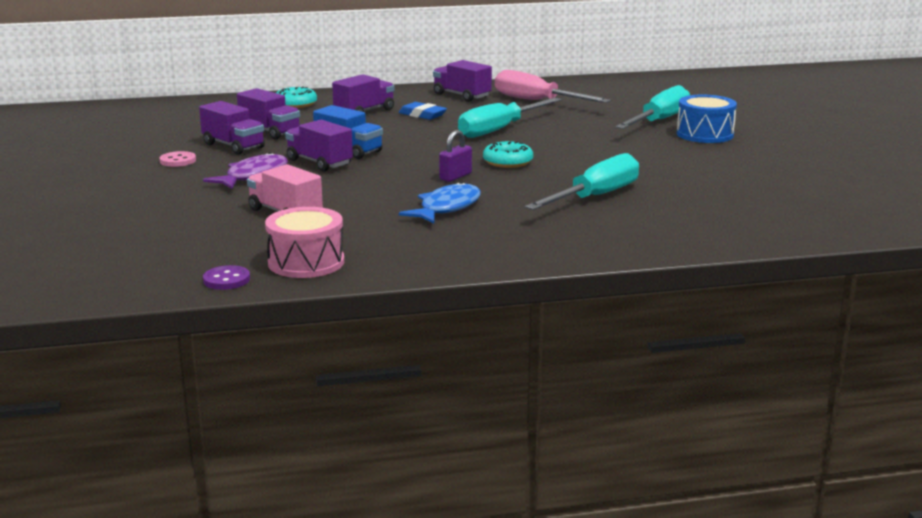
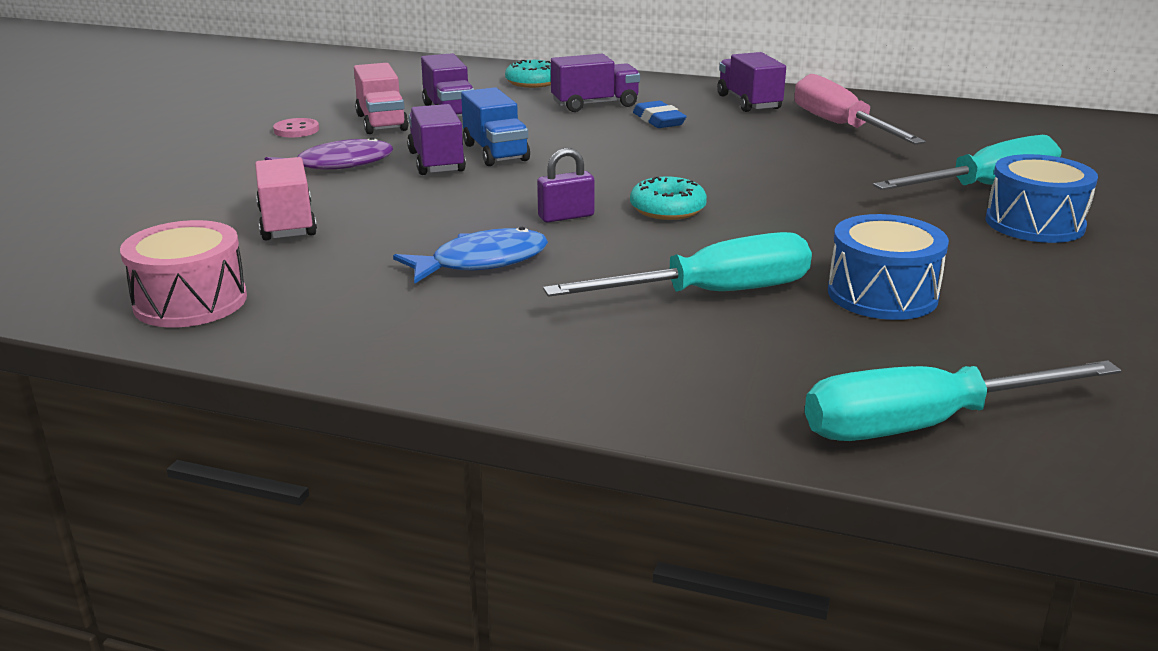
camera: 30 degrees right, 5 degrees up
purple truck [199,101,265,155] -> pink truck [354,63,409,134]
purple button [203,265,250,290] -> none
turquoise screwdriver [458,98,562,138] -> turquoise screwdriver moved to [805,360,1121,441]
none -> blue drum [828,214,949,320]

